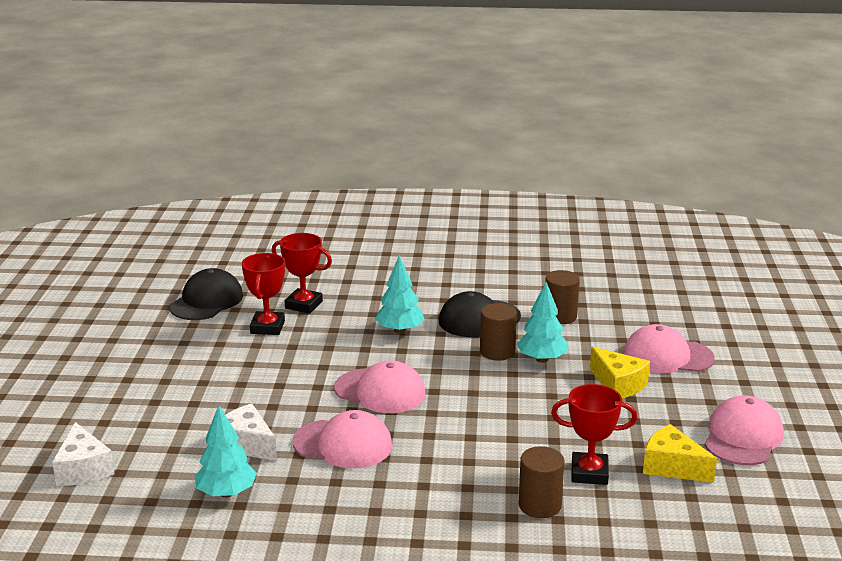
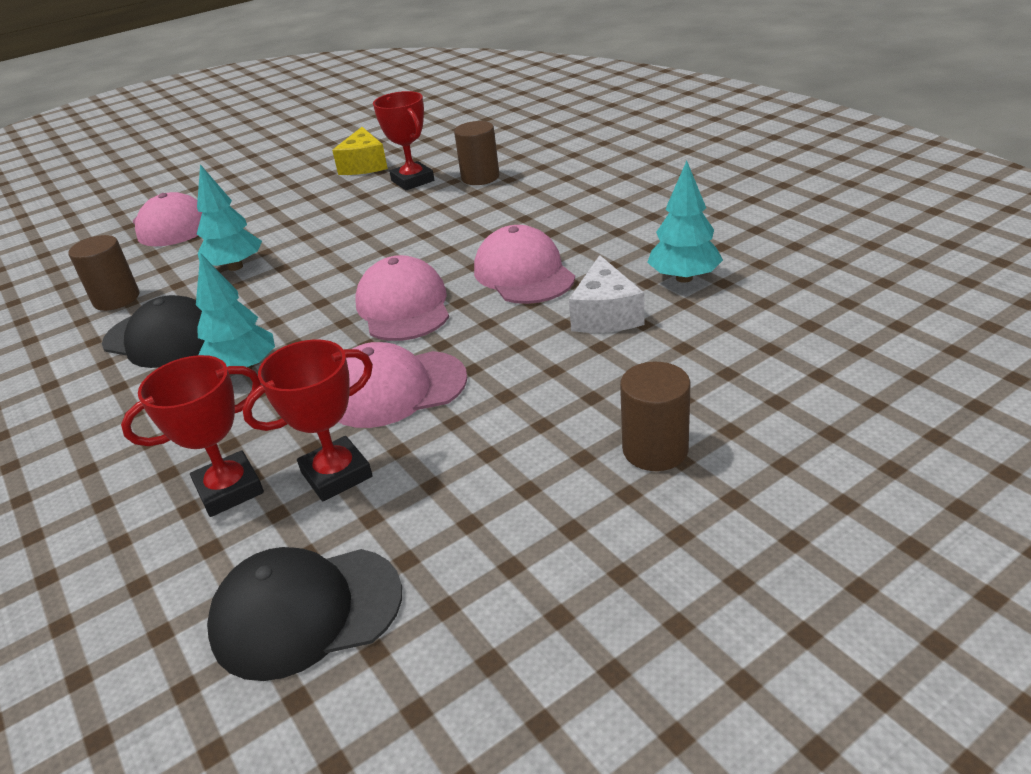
camera: 125 degrees left, 10 degrees up
white cheese [52,422,115,486] -> none
red trophy [272,233,332,314] -> red trophy turned 75 degrees clockwise [121,355,264,517]
brown cylinder [480,303,517,361] -> brown cylinder moved to [620,362,690,471]
yellow cheese [590,347,650,399] -> none
pink cap [704,395,784,465] -> pink cap moved to [339,342,467,428]

